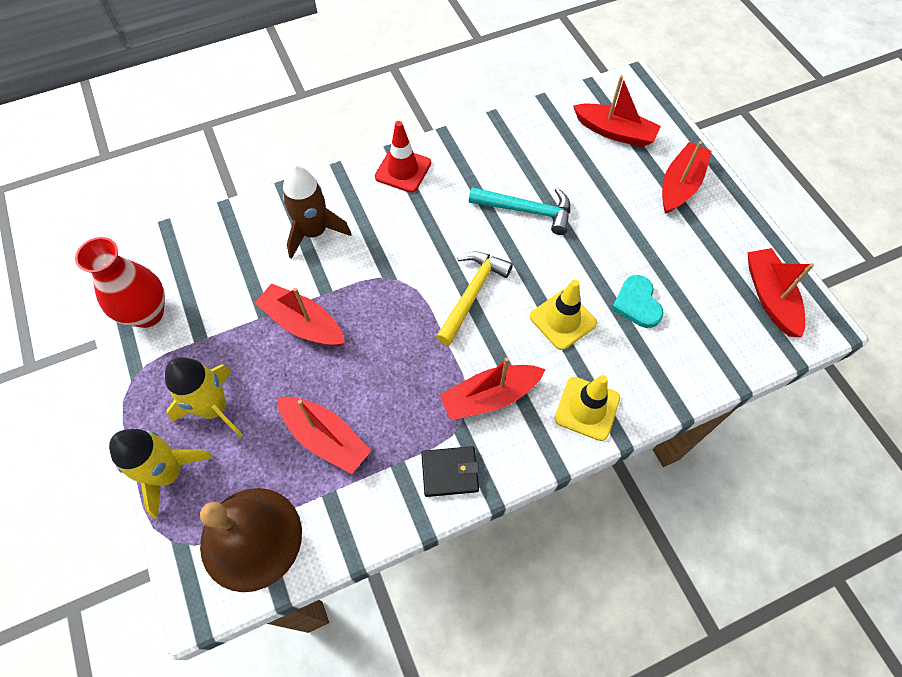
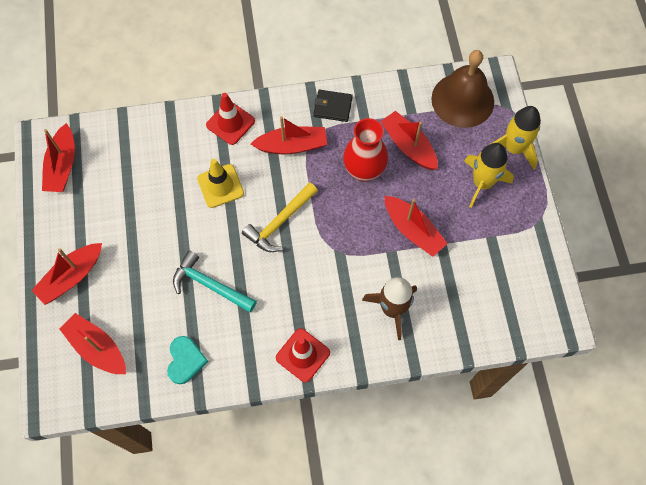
camera: 165 degrees left, 5 degrees up
red vase [75,237,165,328] -> red vase moved to [343,118,388,182]
yellow traffic cone [555,375,620,441] -> red traffic cone [206,93,255,145]
turquoise heart [612,275,664,328] -> turquoise heart moved to [167,336,208,384]

